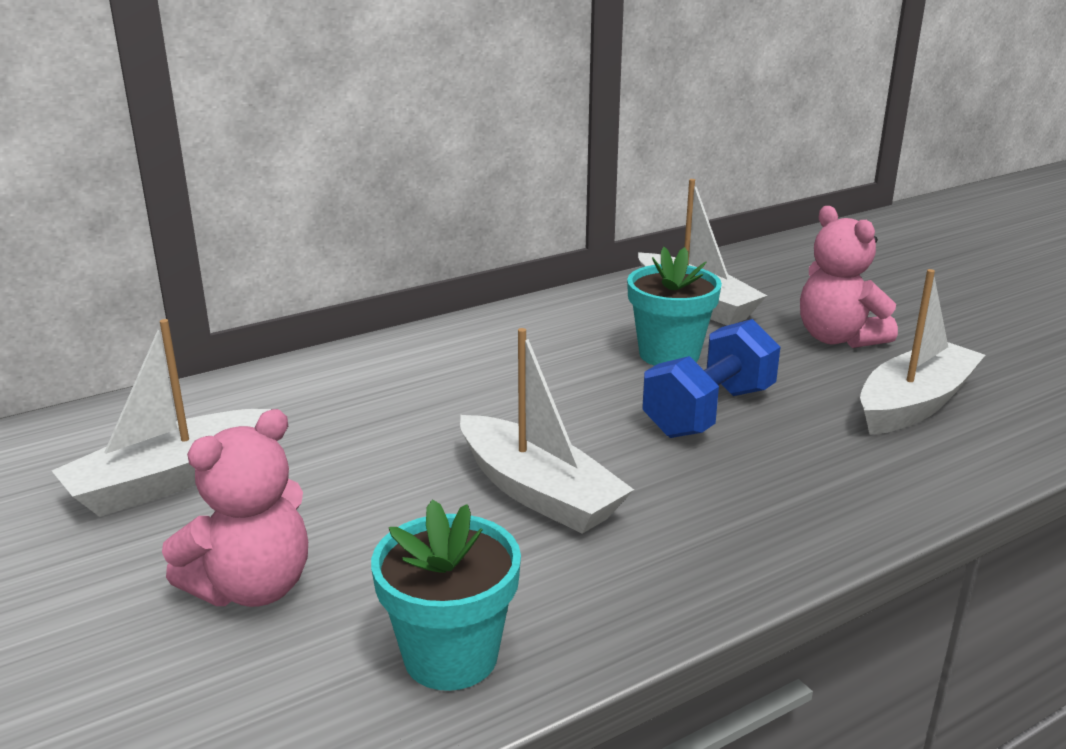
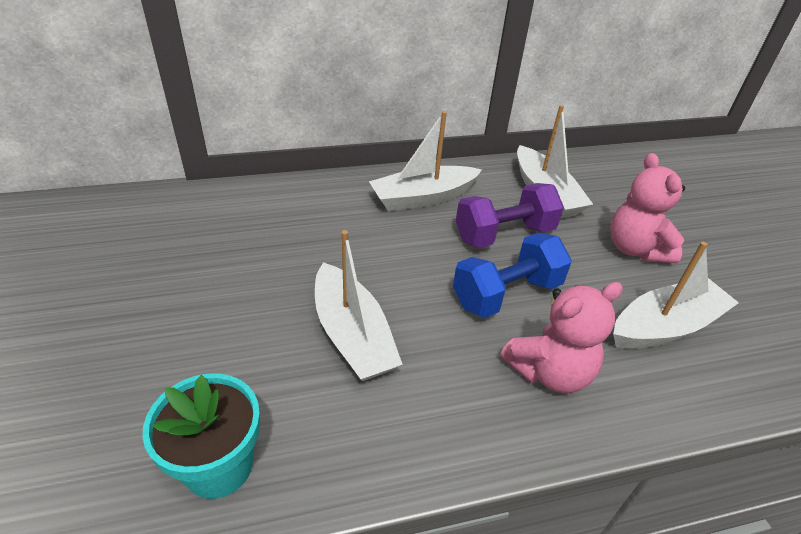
camera: 15 degrees right, 15 degrees up
white boat [52,319,271,517] -> white boat moved to [369,111,482,211]
pink teddy bear [162,409,308,607] -> pink teddy bear moved to [500,282,623,393]
turquoise flower pot [627,247,722,366] -> purple dumbbell [456,183,564,248]

